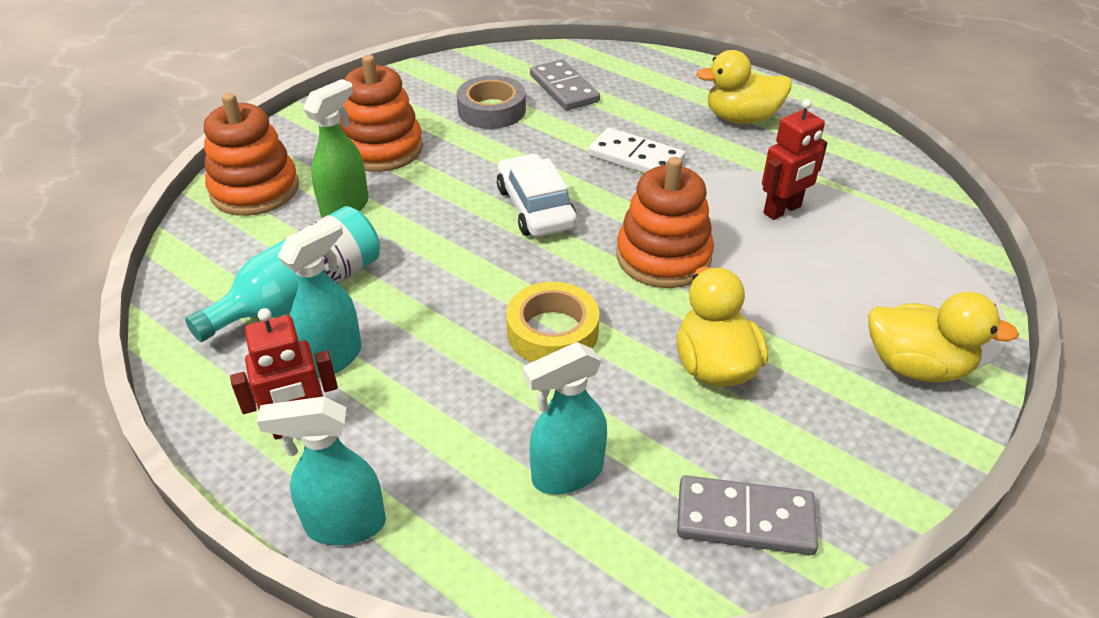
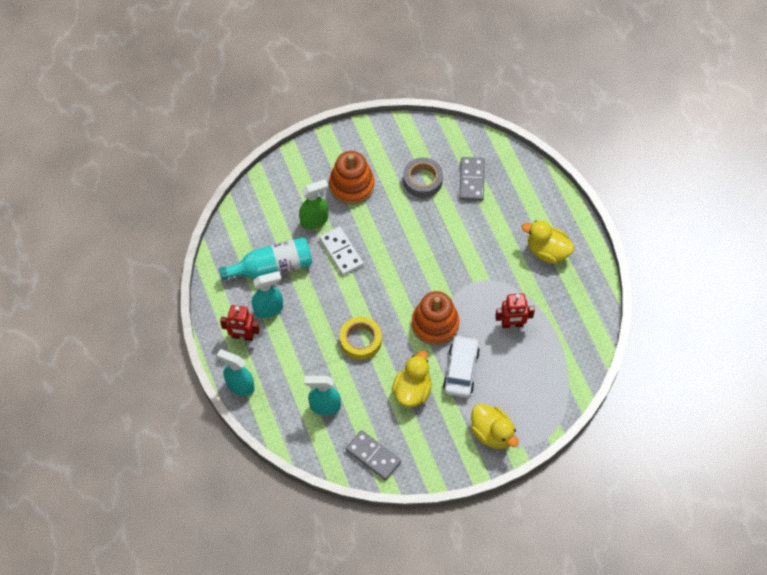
camera: 30 degrees right, 20 degrees up
orange stacking toy [204,93,299,216] -> none
white car [497,154,577,237] -> white car moved to [443,335,480,398]
white domino [588,128,685,173] -> white domino moved to [319,226,363,275]

